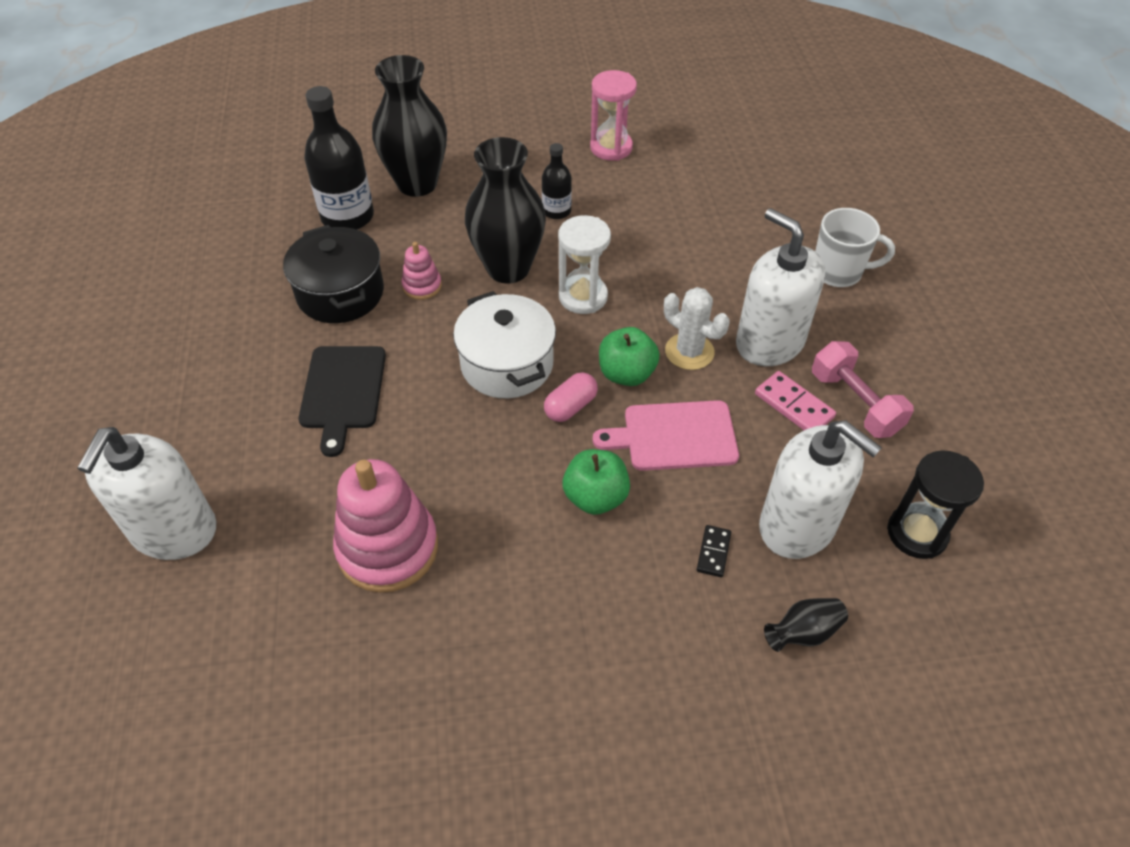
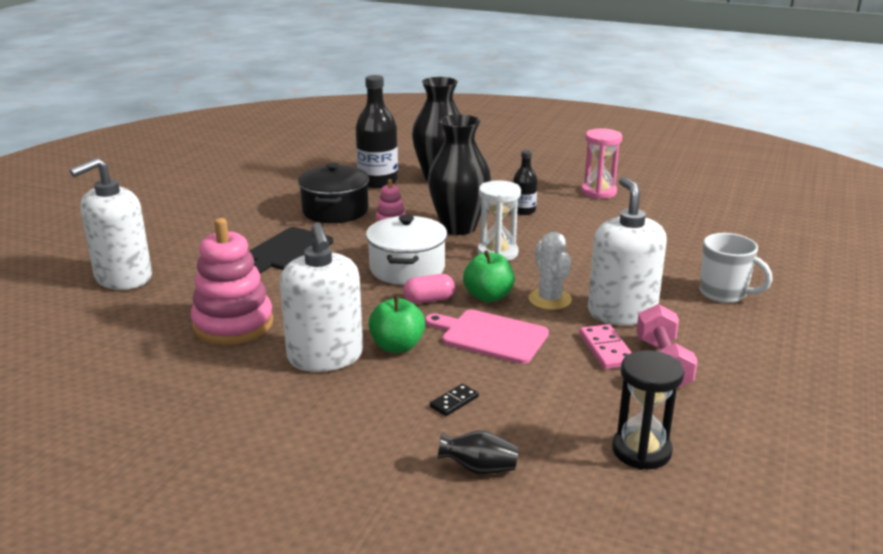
camera: 30 degrees right, 25 degrees down
white soap dispenser [759,420,882,559] -> white soap dispenser moved to [280,222,363,372]

